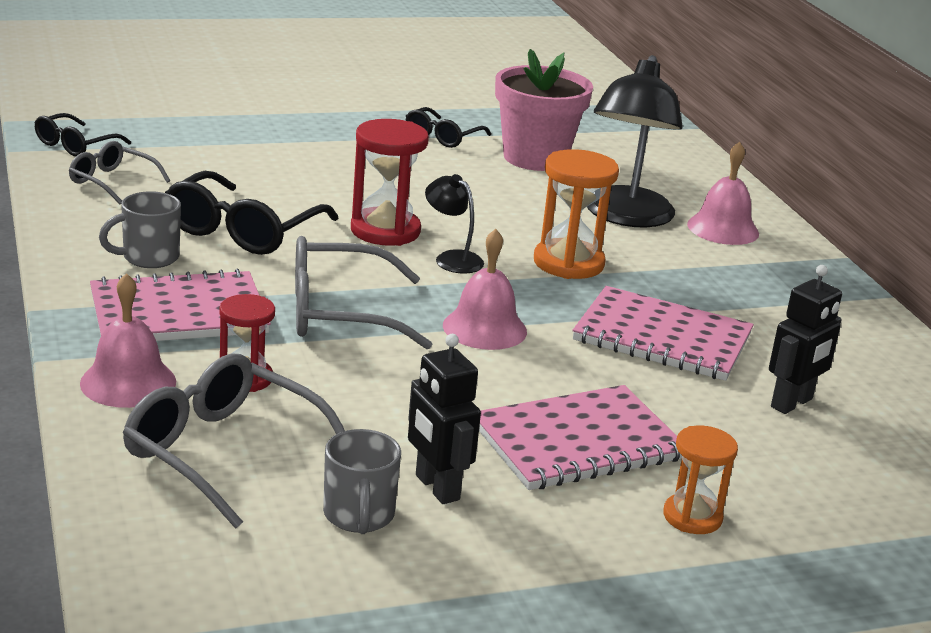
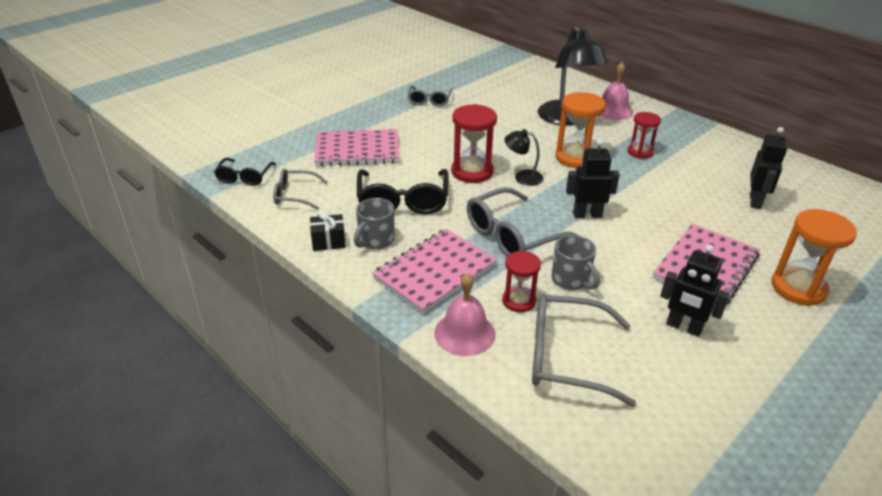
camera: 25 degrees left, 10 degrees up
grey mug [323,429,401,534] -> grey mug moved to [552,235,600,290]
black glasses [406,107,491,148] -> grey glasses [408,85,452,107]
pink bell [443,229,527,350] -> black robot [566,139,620,218]
pink flower pot [495,49,593,171] -> none
pink notebook [572,286,754,381] -> pink notebook moved to [314,129,400,166]
orange hourglass [663,426,738,534] -> orange hourglass [771,209,857,306], size x1.59
none -> black gift [310,211,346,251]
none -> red hourglass [628,112,661,159]

